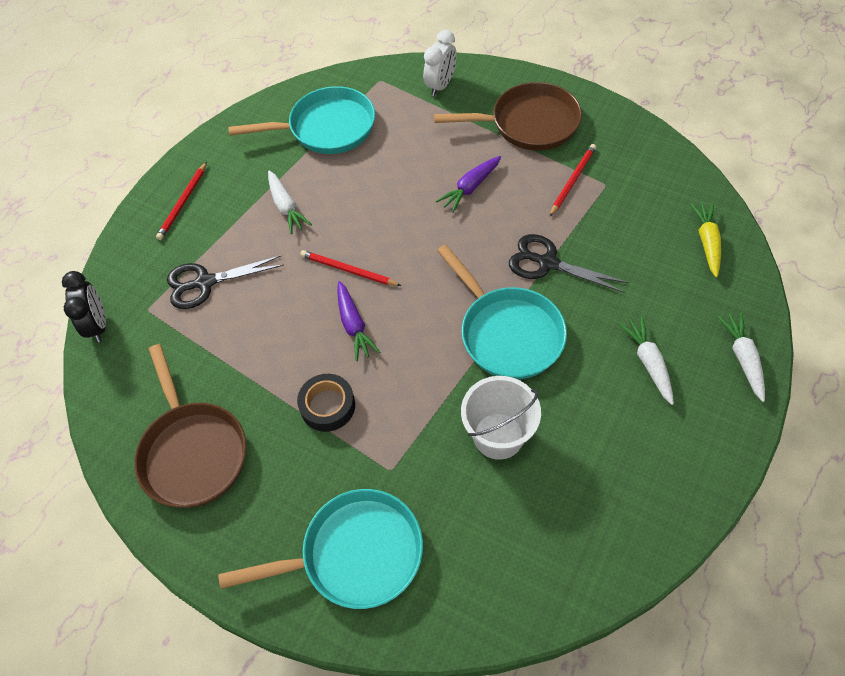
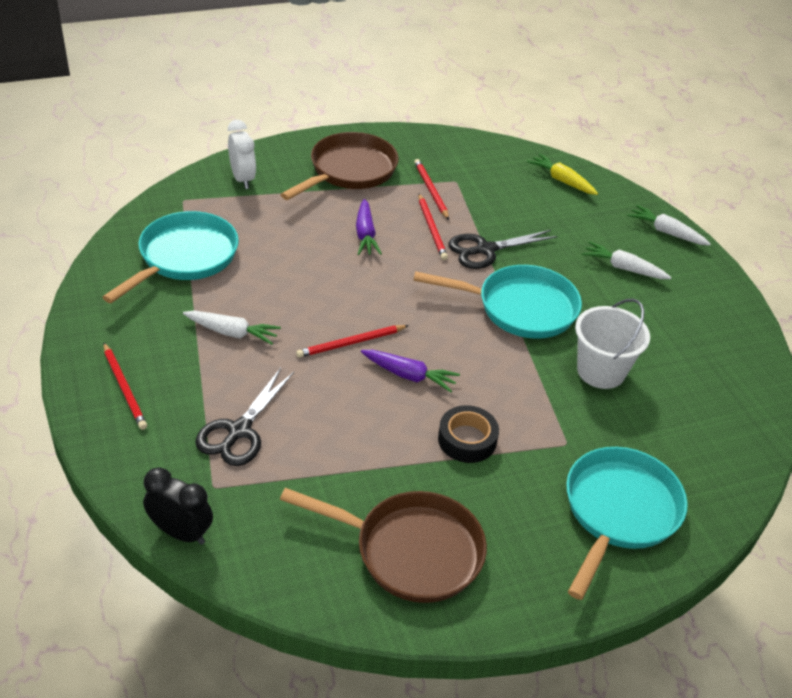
camera: 55 degrees left, 15 degrees down
none -> red pencil [418,194,448,260]

